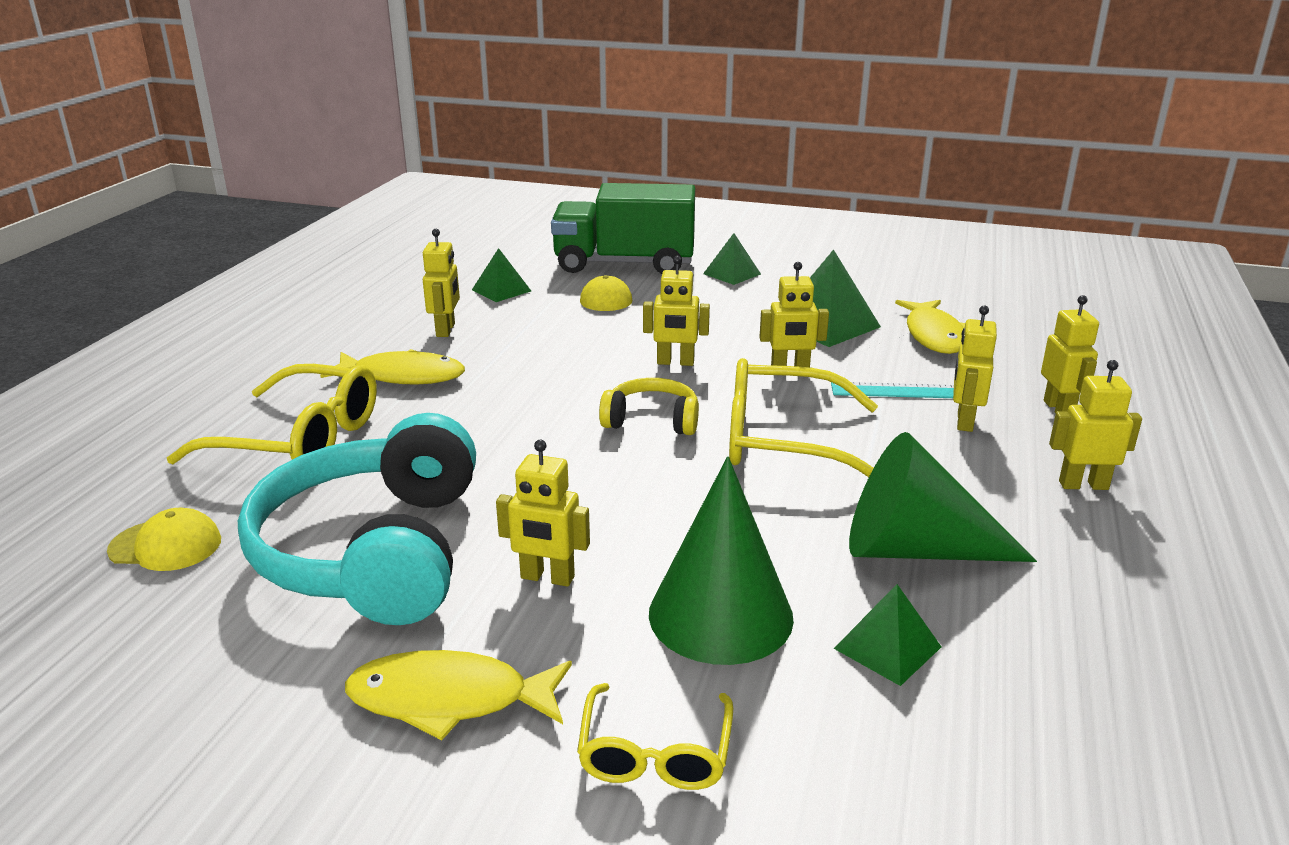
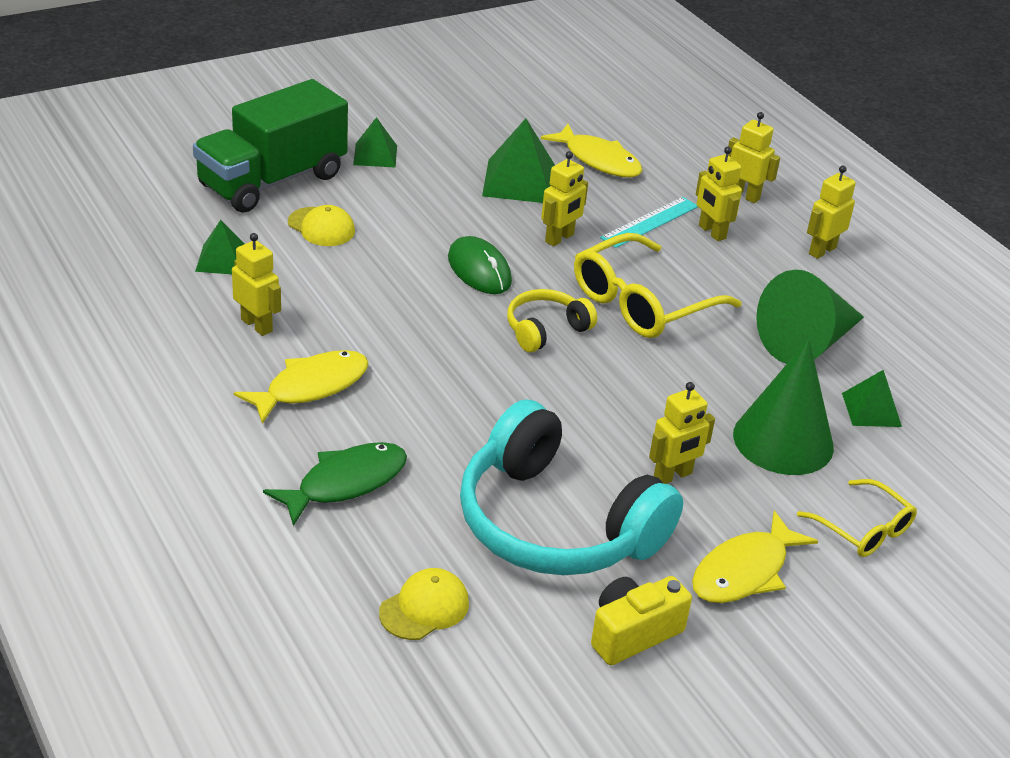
camera: 50 degrees left, 10 degrees up
yellow glasses [167,364,377,464] -> green fish [263,442,407,526]
yellow robot [643,256,710,366] -> green mouse [448,236,512,294]
none -> yellow camera [591,576,692,665]

